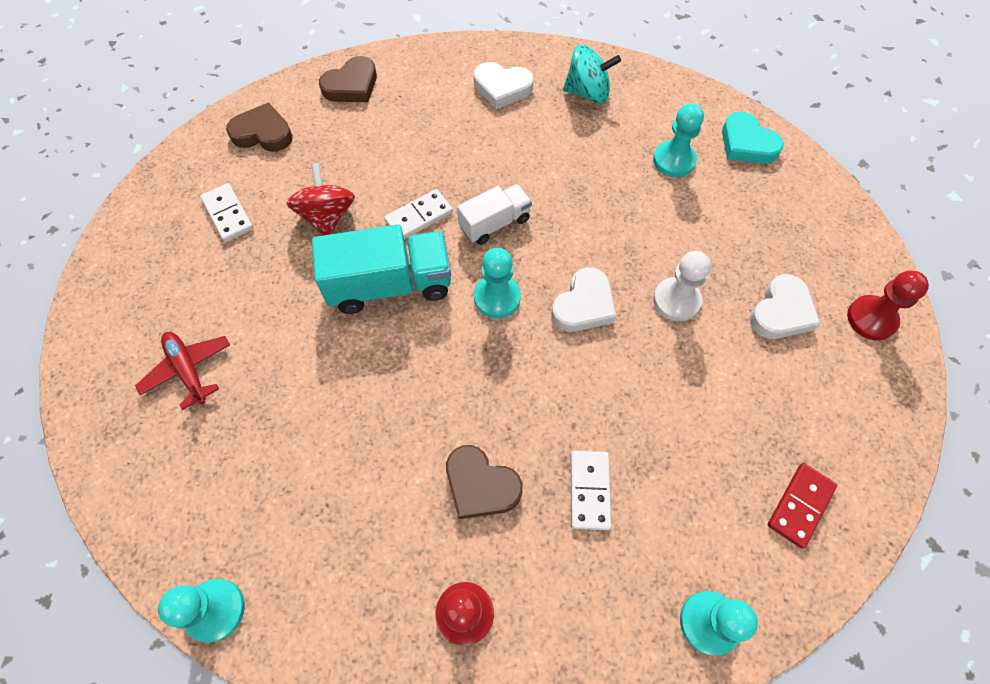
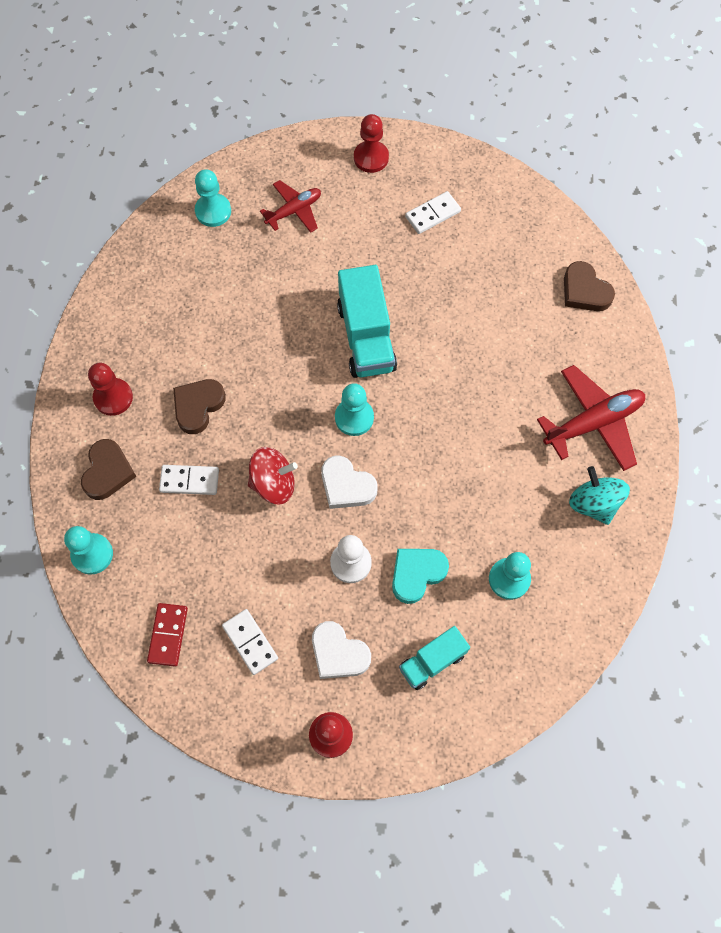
camera: 90 degrees right, 5 degrees up
turquoise pawn [158,579,245,642] -> turquoise pawn moved to [195,169,231,227]
brown heart [226,102,293,152] -> brown heart moved to [81,439,137,500]
red spinning top [286,163,355,235] -> red spinning top moved to [248,447,298,505]
white domino [384,189,453,239] -> white domino moved to [222,609,278,675]
white truck [457,184,532,245] -> none
white heart [474,62,534,109] -> red plane [537,365,645,471]
turquoise spinning top [563,45,621,103] -> turquoise spinning top turned 150 degrees clockwise [569,466,630,525]
turquoise heart [722,112,784,164] -> turquoise heart moved to [392,549,449,604]
red domino [768,463,837,549] -> red domino turned 60 degrees clockwise [147,603,188,667]
none -> red pawn [354,114,389,173]
none -> turquoise truck [399,626,470,690]

